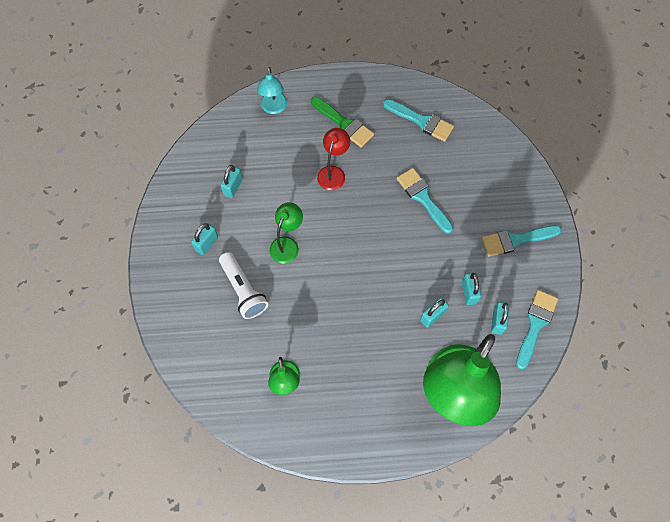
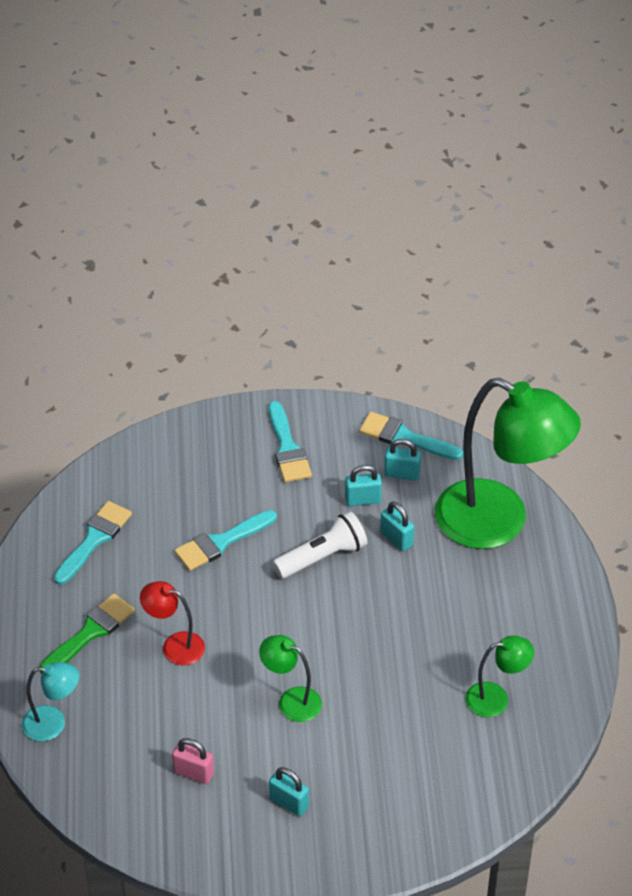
camera: 90 degrees left, 20 degrees down
white flashlight [219,252,268,319] -> white flashlight moved to [273,511,367,578]
turquoise padlock [220,165,242,198] -> pink padlock [172,738,214,784]

